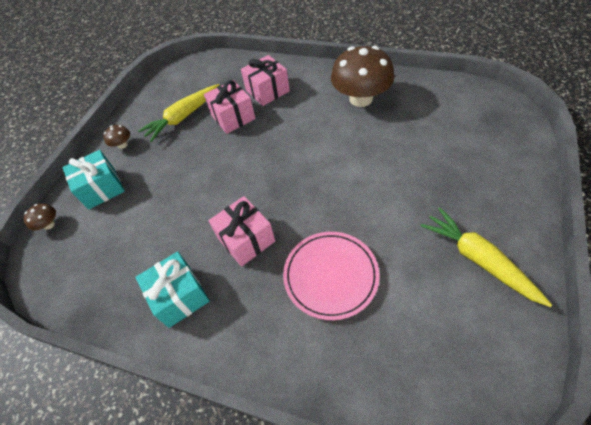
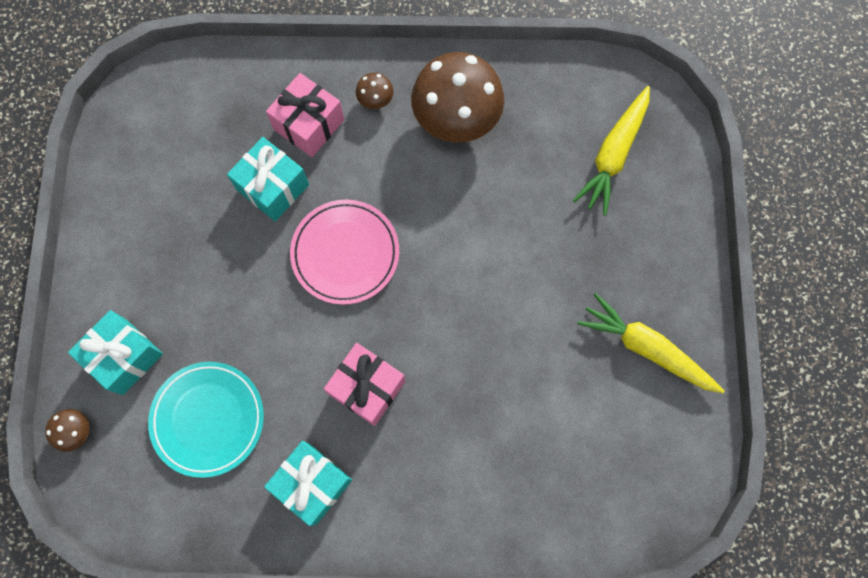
camera: 25 degrees left, 20 degrees up
brown mushroom [103,125,130,149] -> brown mushroom moved to [356,73,394,109]
yellow carrot [138,84,220,142] -> yellow carrot moved to [573,86,650,216]
pink gift [204,80,255,134] -> turquoise gift [227,137,309,221]
pink plate [283,232,380,320] -> pink plate moved to [290,200,399,305]
none -> turquoise plate [148,362,264,478]

